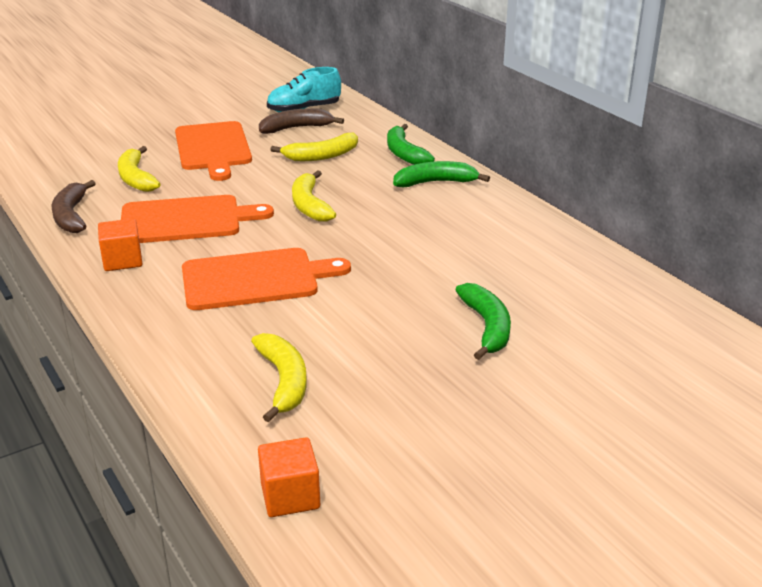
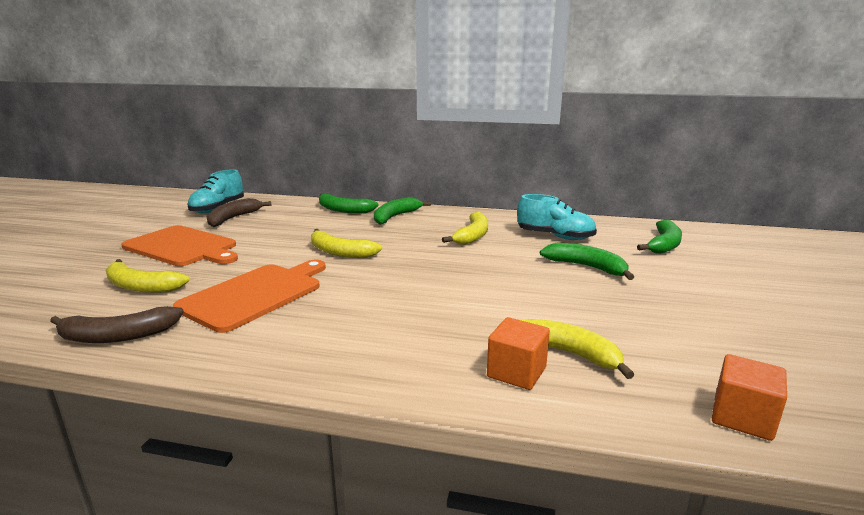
camera: 45 degrees left, 10 degrees down
brown banana [51,180,96,233] -> brown banana turned 45 degrees counterclockwise [50,306,184,343]
orange cube [98,219,142,271] -> orange cube moved to [487,317,550,390]
orange cutting board [182,248,351,310] -> none
yellow banana [270,132,358,161] -> yellow banana moved to [442,212,488,245]
none -> turquoise shoe [517,194,597,240]
none -> green banana [637,219,682,254]

